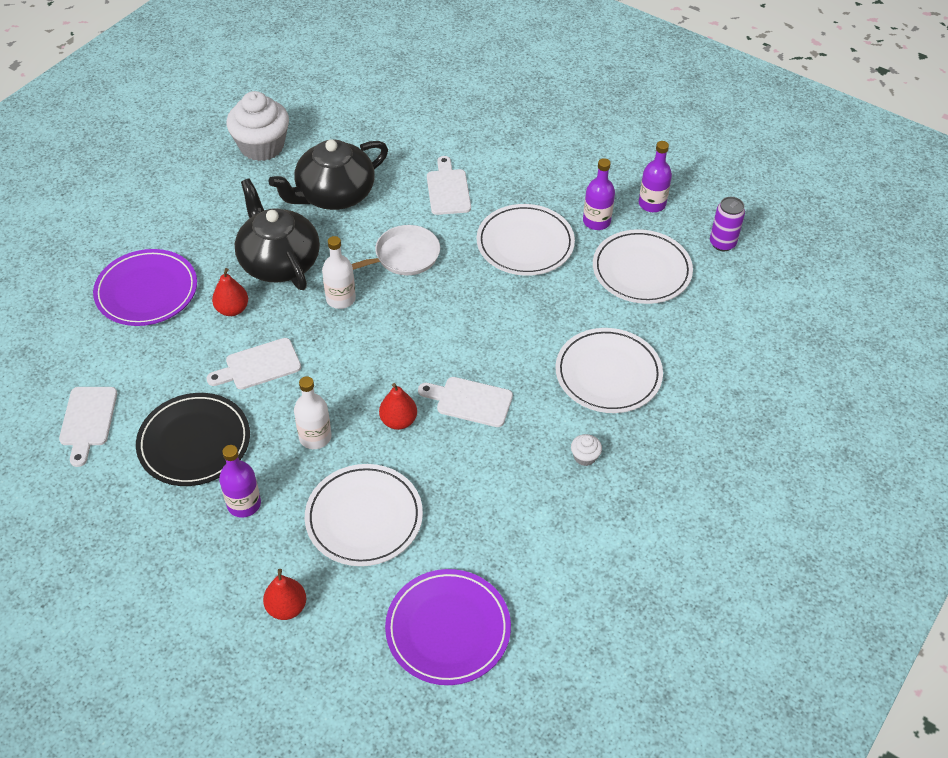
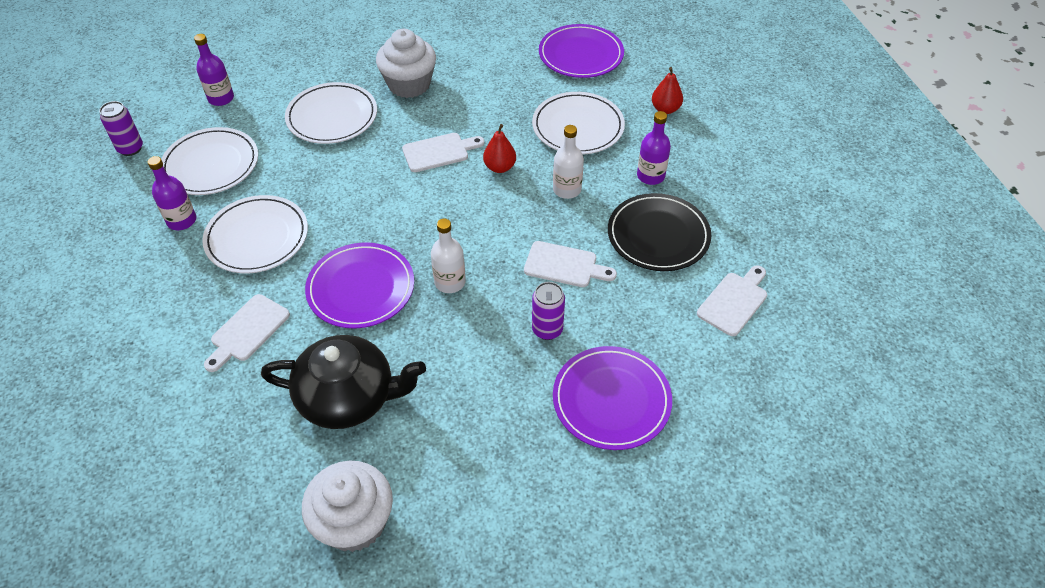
camera: 140 degrees left, 0 degrees up
red pear [212,268,248,316] -> purple can [532,282,565,340]
black teapot [235,179,320,290] -> none
white pan [352,225,440,275] -> purple plate [305,243,414,328]
white cutting board [418,377,513,427] -> white cutting board turned 75 degrees counterclockwise [402,133,485,172]
white cupcake [571,434,602,466] -> white cupcake [376,29,436,98], size x2.43
purple bottle [639,141,672,212] -> purple bottle moved to [194,34,234,106]

